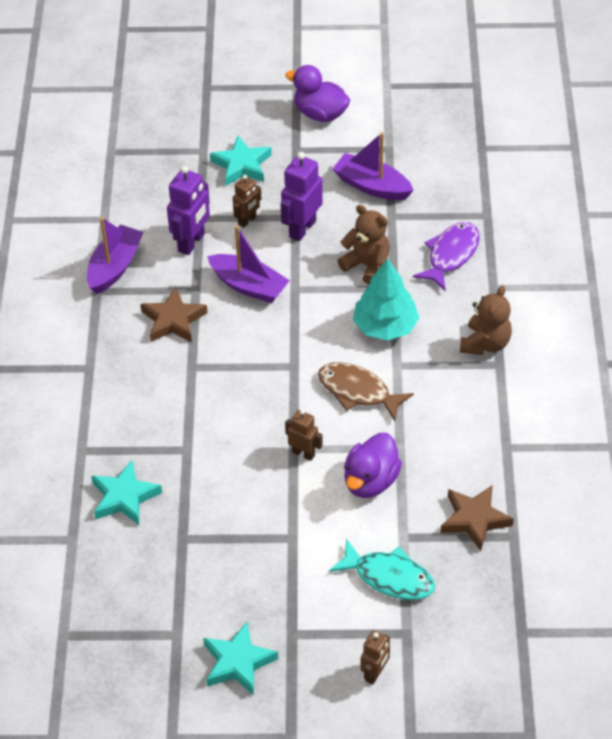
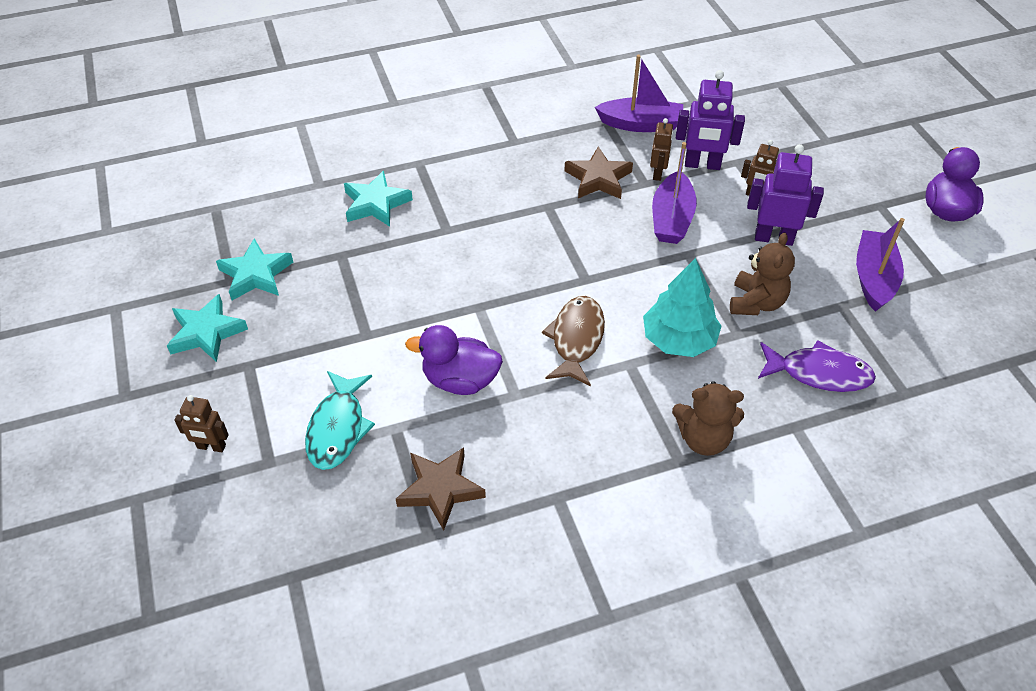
camera: 70 degrees right, 0 degrees up
turquoise star [210,135,272,186] -> turquoise star moved to [216,239,293,300]
brown robot [285,410,323,461] -> brown robot moved to [650,118,673,181]

